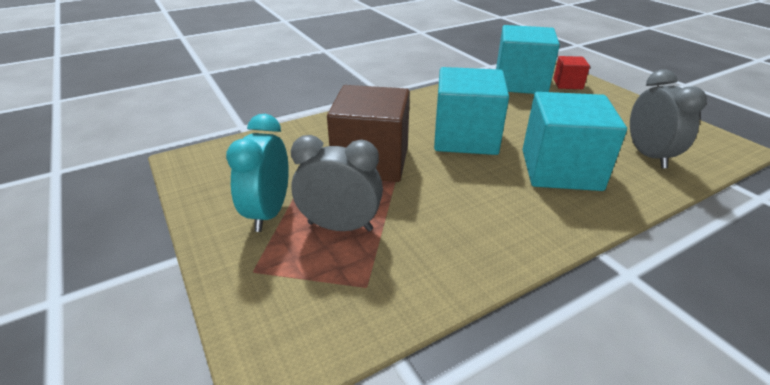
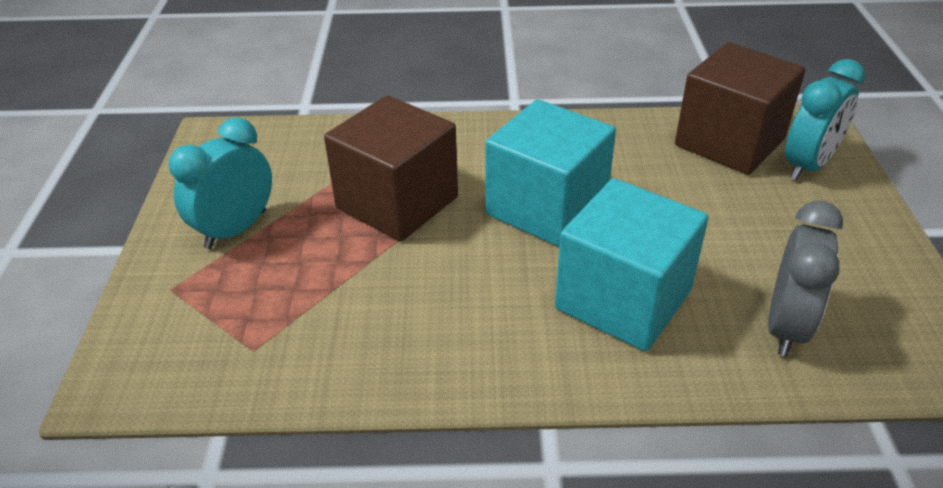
camera: 30 degrees right, 5 degrees up
grey clock [291,135,383,231] -> none
turquoise cube [496,25,560,94] -> brown cube [675,42,806,175]
red cube [553,56,590,89] -> turquoise clock [785,59,865,180]

